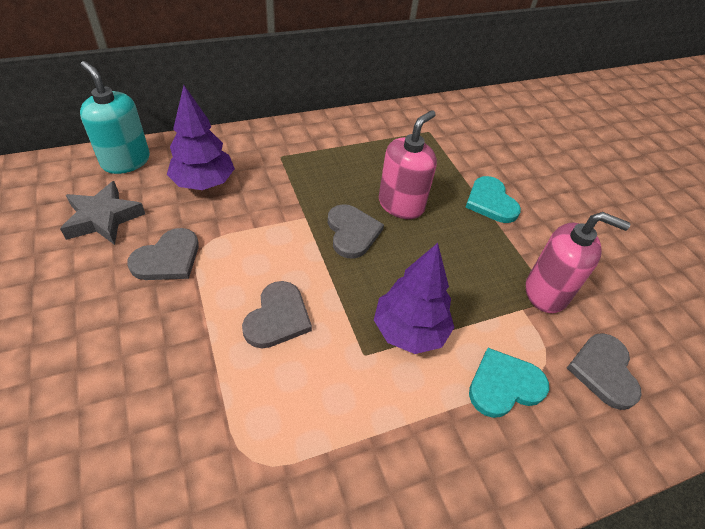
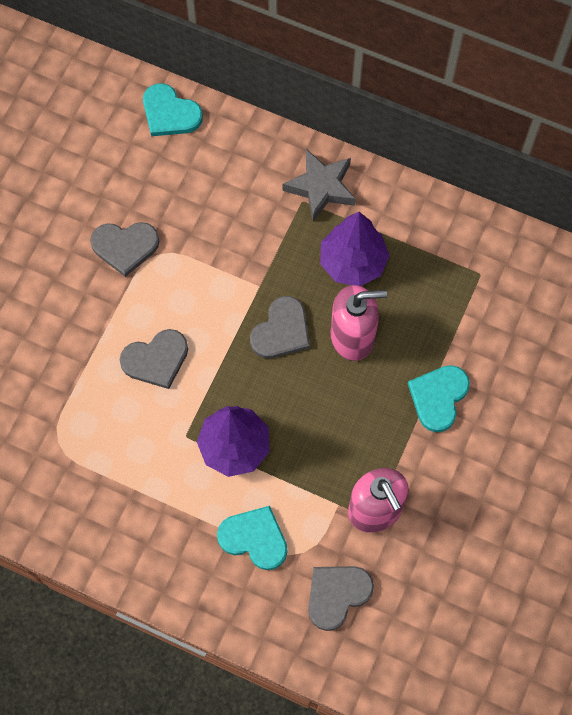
camera: 50 degrees right, 20 degrees up
grey star [60,181,145,245] -> grey star moved to [283,149,356,221]
turquoise soap dispenser [80,61,150,174] -> turquoise heart [143,83,203,136]
purple tree [167,85,235,190] -> purple tree moved to [320,212,390,286]

